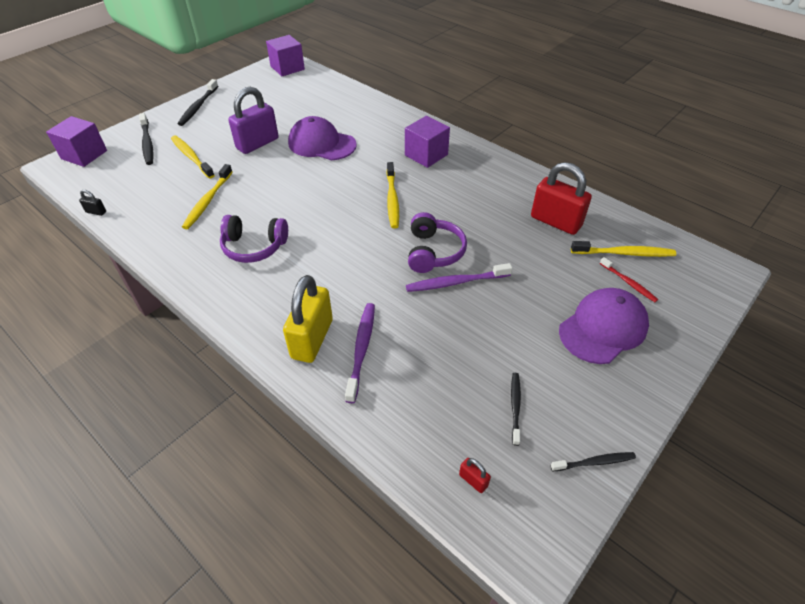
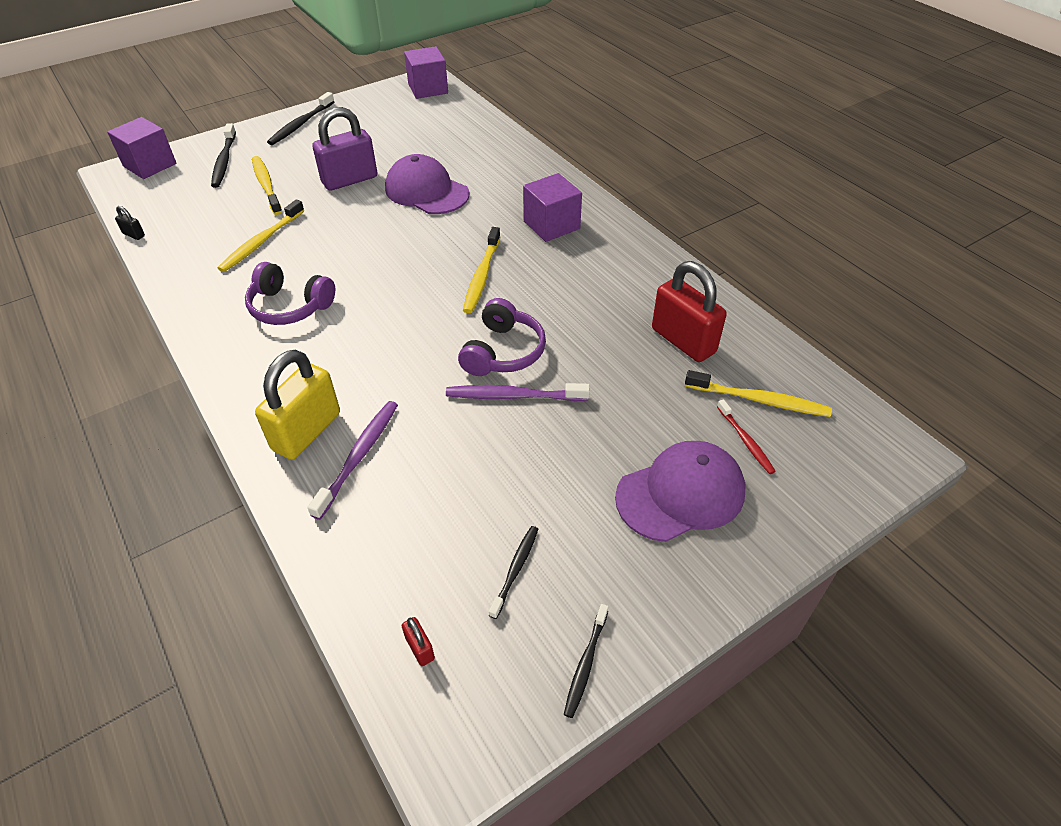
camera: 15 degrees right, 0 degrees up
black toothbrush [550,452,636,471] -> black toothbrush turned 105 degrees clockwise [564,604,608,718]

